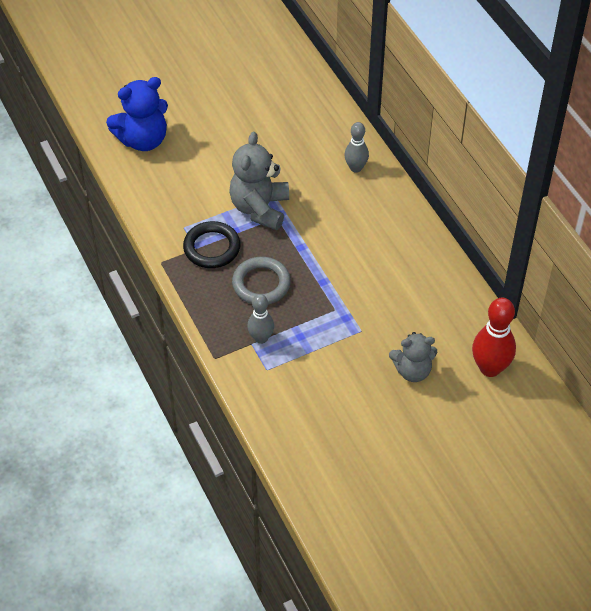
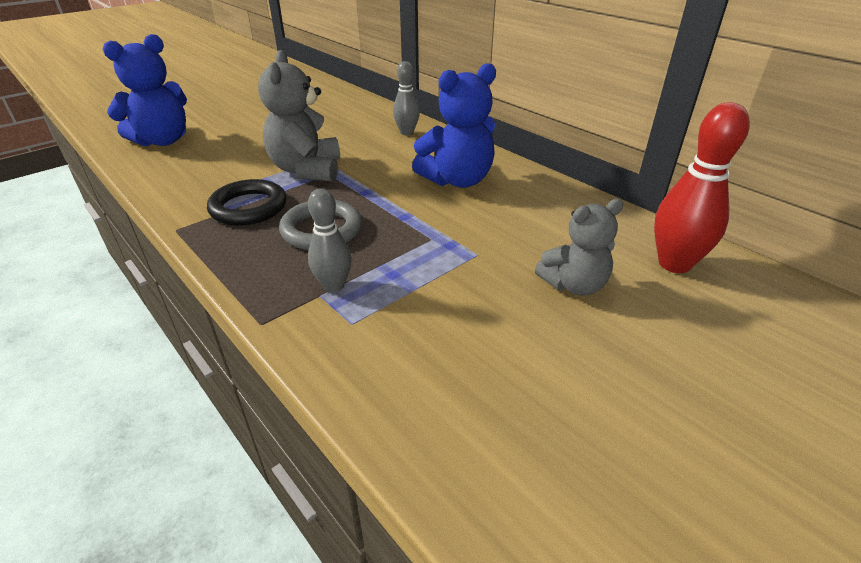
camera: 15 degrees left, 15 degrees down
none -> blue teddy bear [412,63,496,188]

